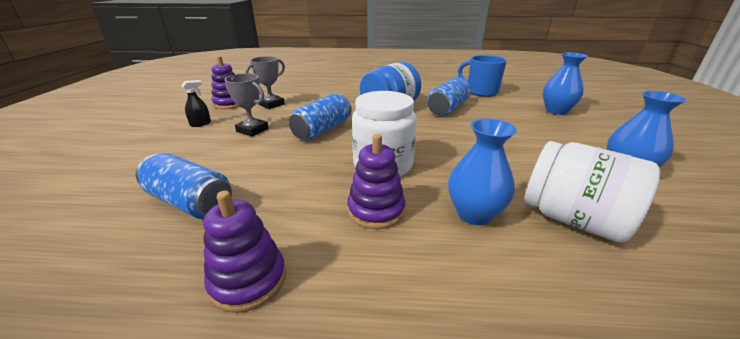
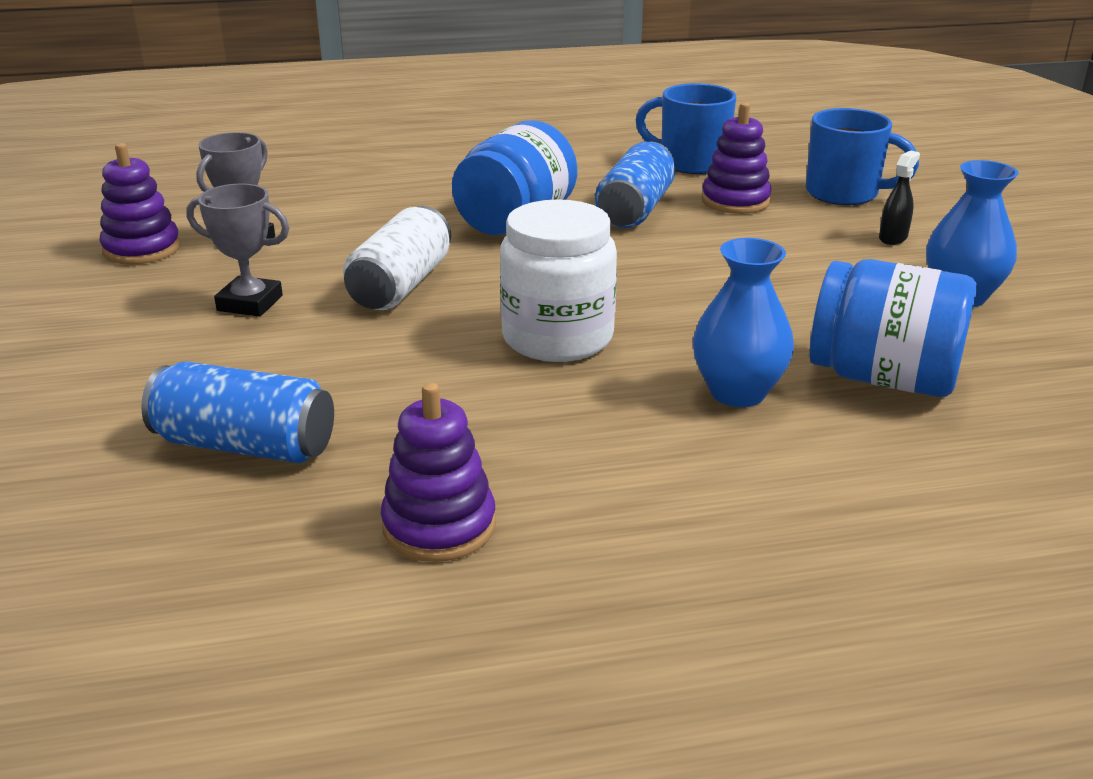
camera: 15 degrees left, 0 degrees up
black spray bottle [181,80,211,127] -> black spray bottle moved to [879,151,920,245]
blue can [289,94,352,140] -> white can [343,206,451,310]
purple stacking toy [347,134,406,229] -> purple stacking toy moved to [702,103,772,214]
white jar [525,141,661,243] -> blue jar [810,259,977,397]
blue vase [543,52,588,115] -> blue mug [806,108,919,205]

